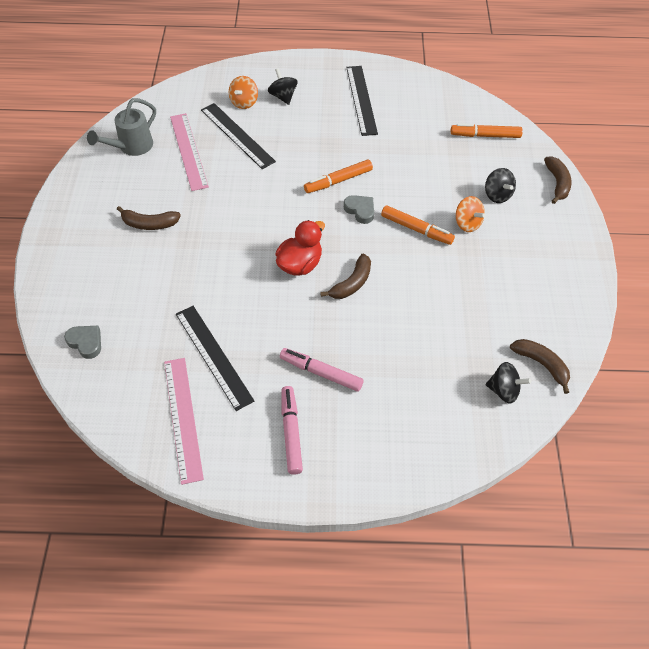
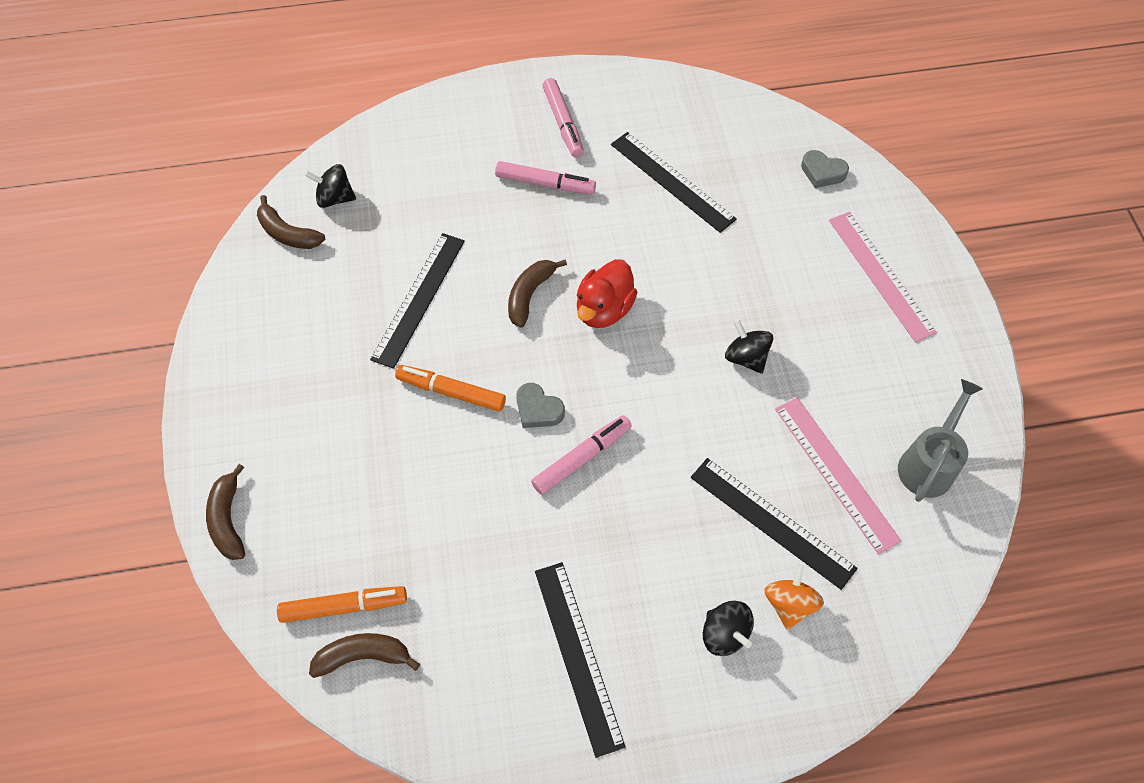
camera: 170 degrees right, 5 degrees up
brown banana [117,206,181,230] -> brown banana moved to [309,633,420,678]
pink ruler [164,358,204,485] -> pink ruler moved to [829,212,937,342]
orange marker [304,159,373,193] -> pink marker [531,415,632,495]
orange spinning top [456,196,486,232] -> none
black spinning top [485,168,516,203] -> black spinning top moved to [725,319,773,374]
none -> black ruler [370,233,465,369]

